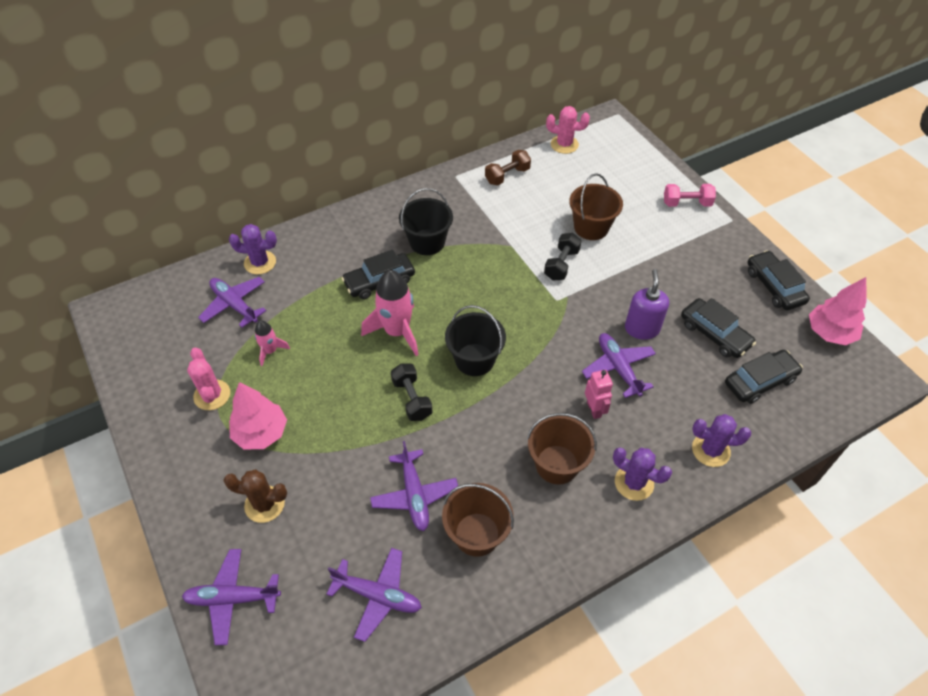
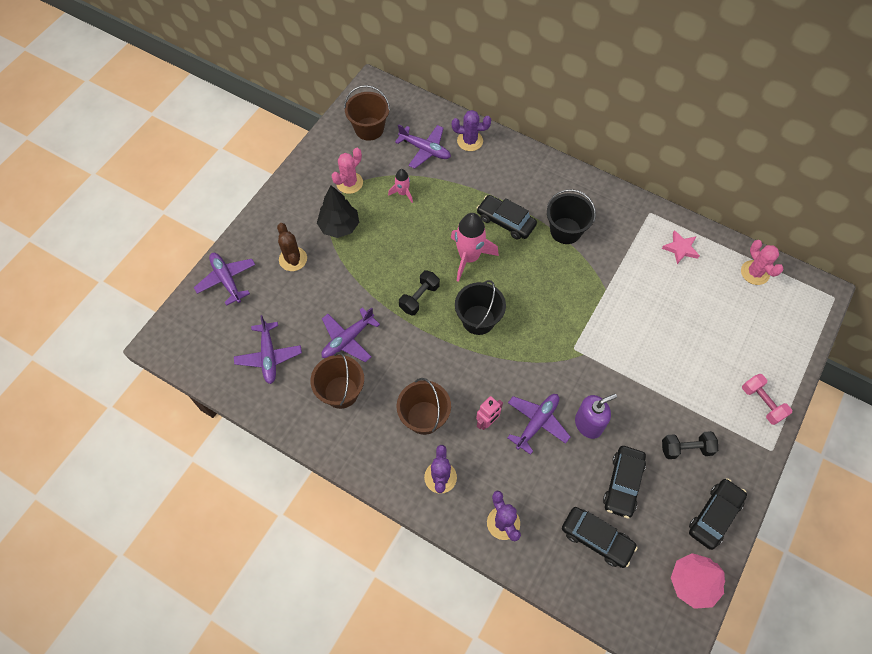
camera: 60 degrees right, 10 degrees up
purple plane [198,277,267,328] -> purple plane turned 105 degrees clockwise [395,124,451,169]
purple cactus [229,224,277,274] -> purple cactus turned 60 degrees counterclockwise [452,110,491,151]
pink tree [229,382,287,450] -> black tree [317,185,359,238]
brown dumbbell [485,150,531,186] -> pink star [662,230,700,264]
black dumbbell [544,233,582,280] -> black dumbbell moved to [662,431,718,459]
brown bucket [569,173,623,240] -> brown bucket moved to [344,85,390,141]

